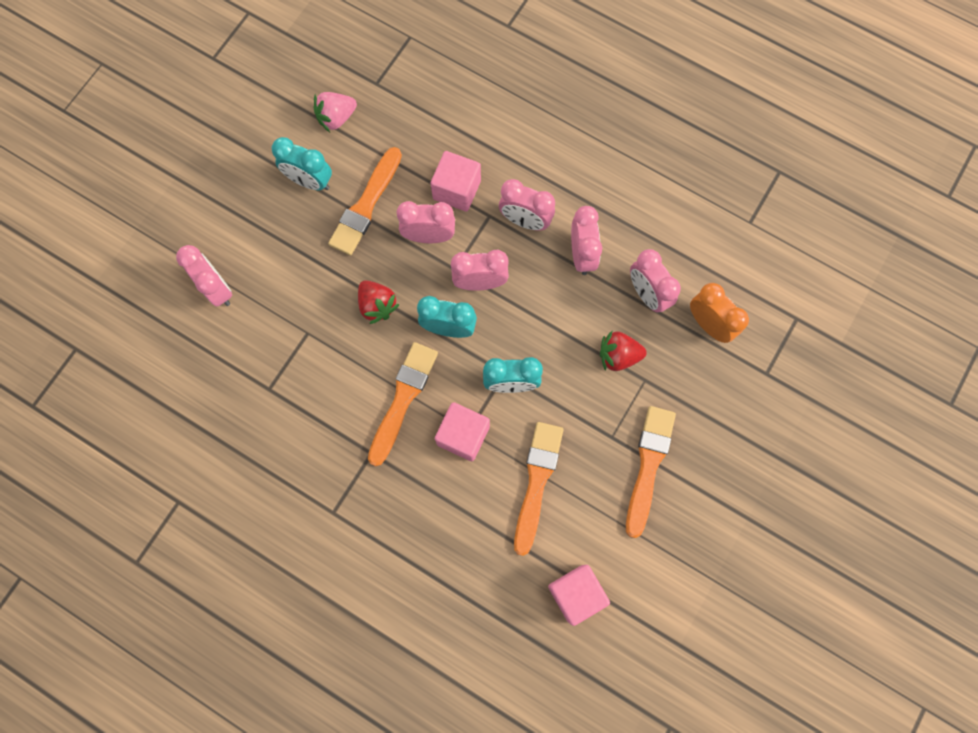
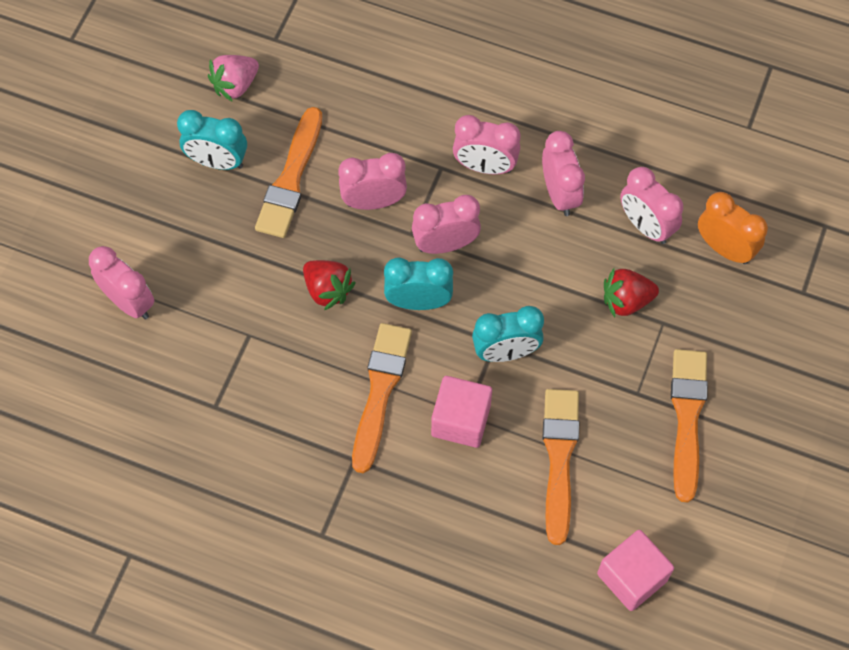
camera: 10 degrees left, 10 degrees down
pink cube [430,151,481,212] -> none

